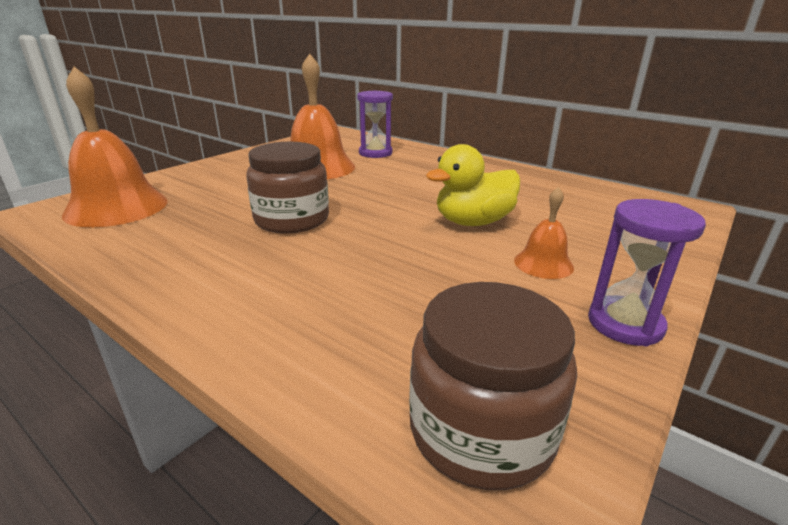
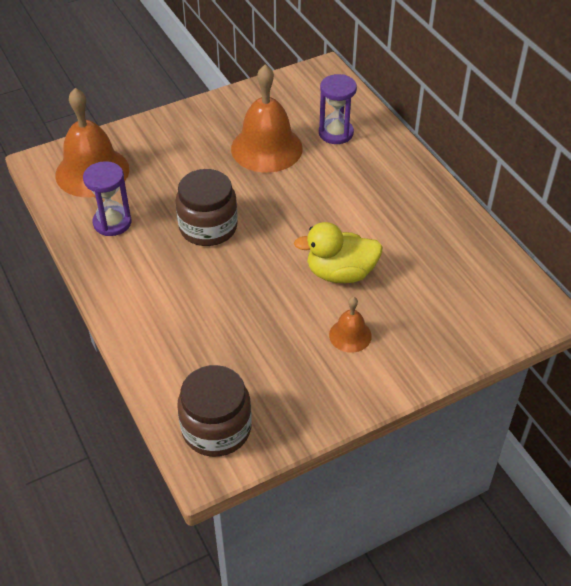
camera: 25 degrees right, 20 degrees up
purple hourglass [588,199,706,346] -> purple hourglass moved to [83,161,132,236]

